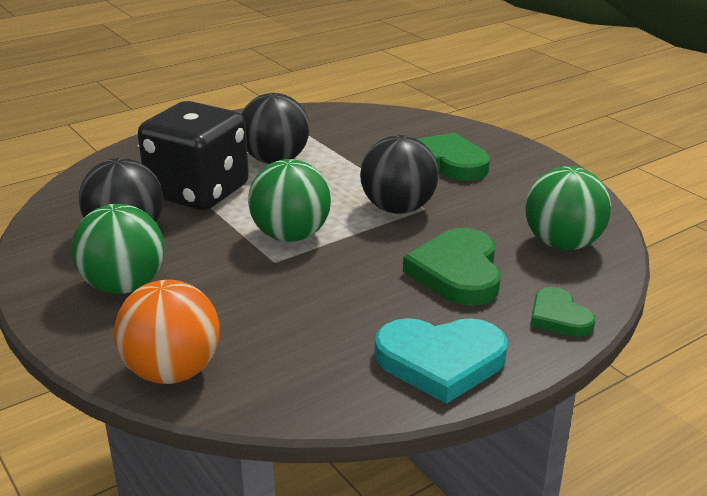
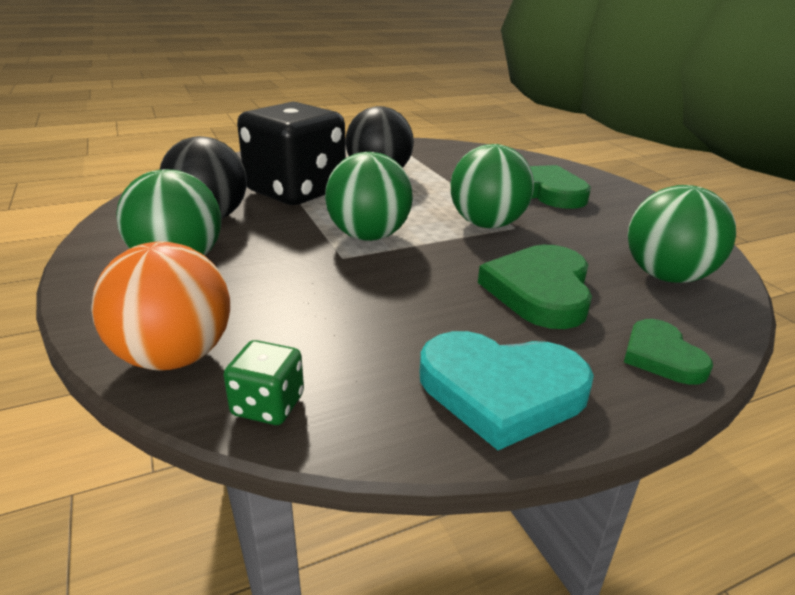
camera: 10 degrees right, 0 degrees up
black ball [360,135,438,214] -> green ball [451,144,534,228]
none -> green dice [223,340,304,425]

